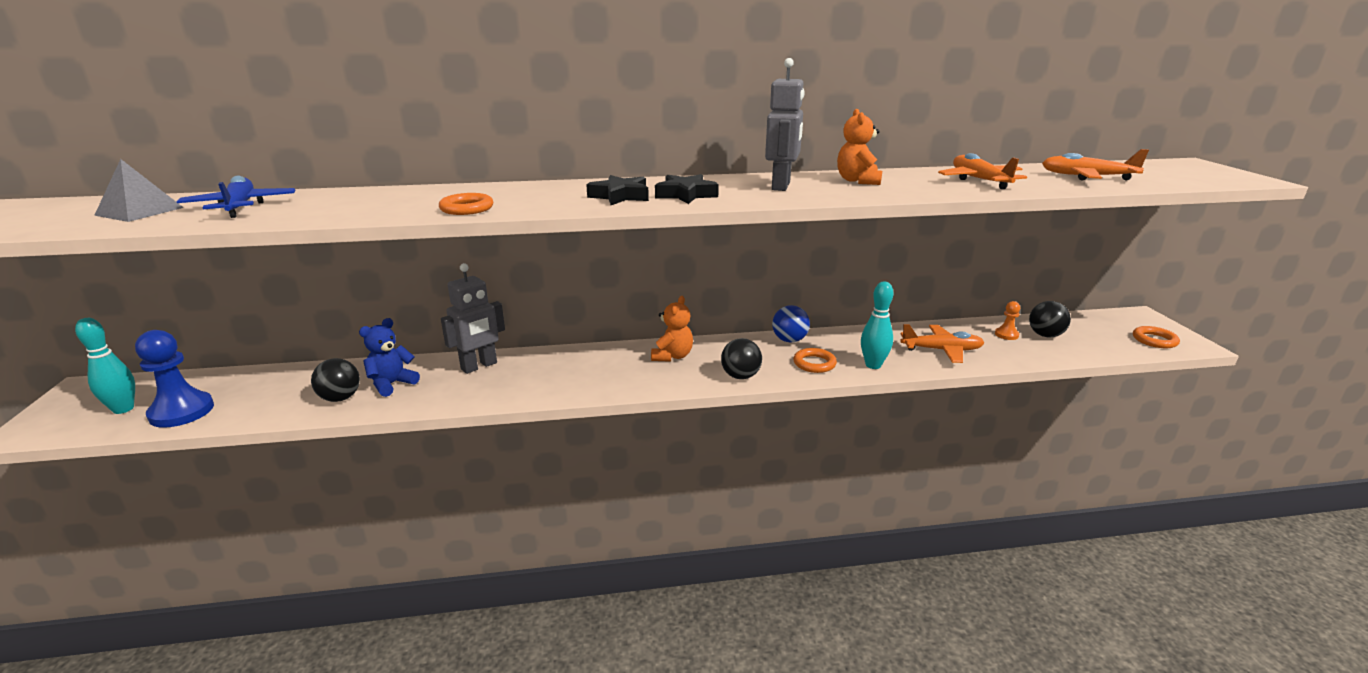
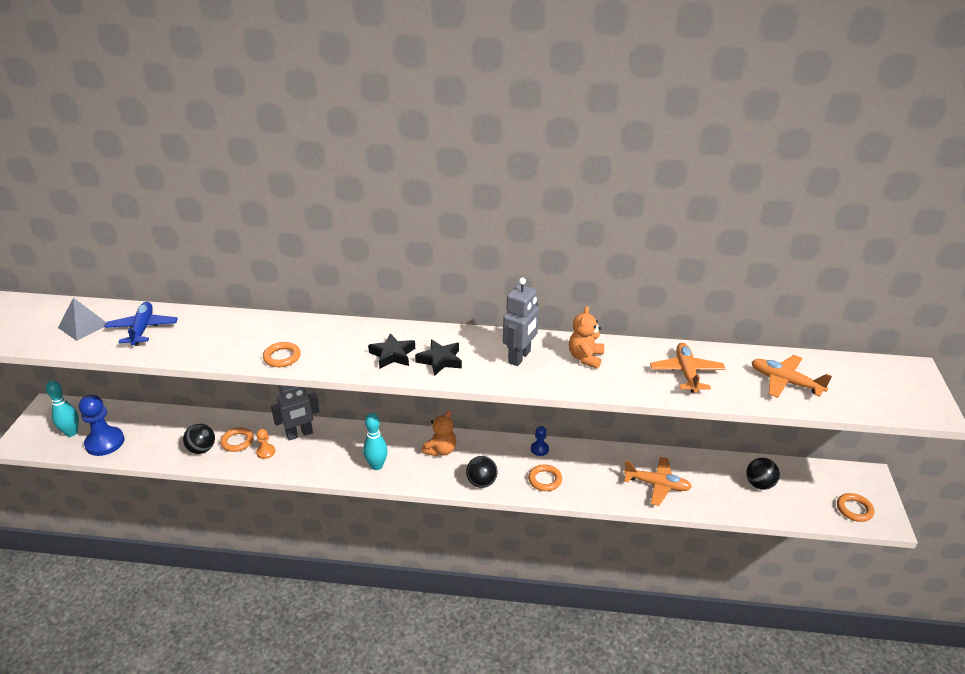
camera: 15 degrees right, 10 degrees up
blue teddy bear [359,318,420,397] -> orange ring [220,427,253,452]
blue ball [772,305,810,343] -> blue pawn [531,426,549,456]
turquoise bowling pin [861,282,893,369] -> turquoise bowling pin moved to [363,412,388,470]
orange pawn [995,301,1020,340] -> orange pawn moved to [256,429,275,459]

